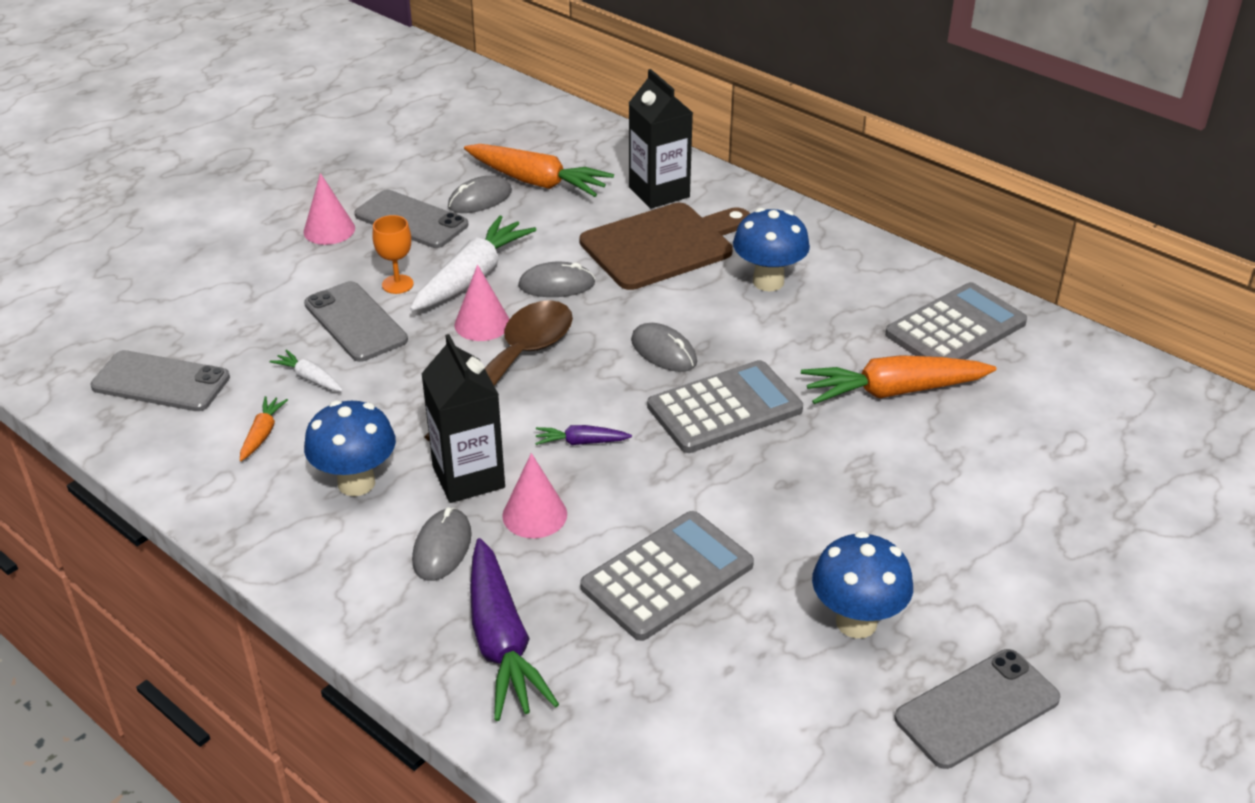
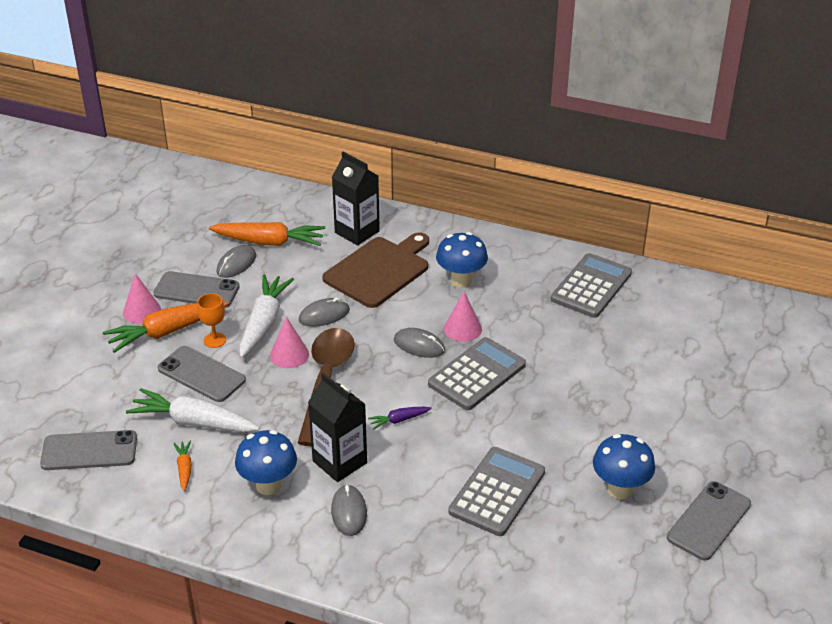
camera: 20 degrees left, 0 degrees up
white carrot [270,349,343,391] -> white carrot [126,388,259,432], size x2.10
purple carrot [470,538,559,721] -> none
pink cone [502,453,567,538] -> pink cone moved to [444,291,482,342]
orange carrot [801,355,996,404] -> orange carrot moved to [103,302,228,353]

